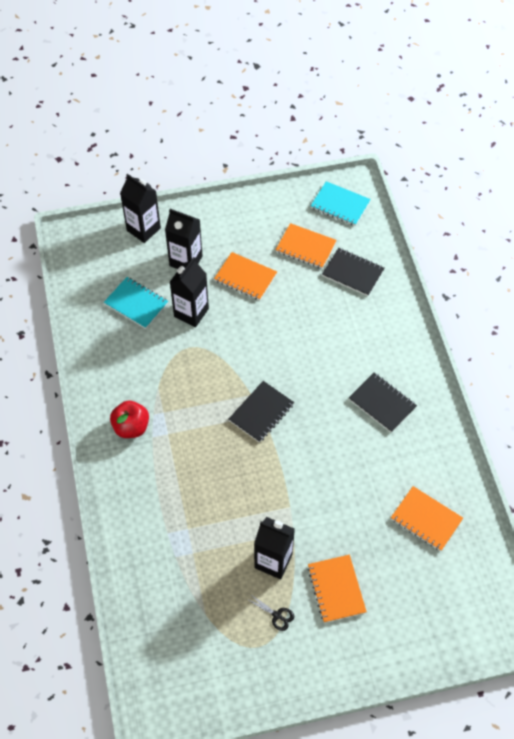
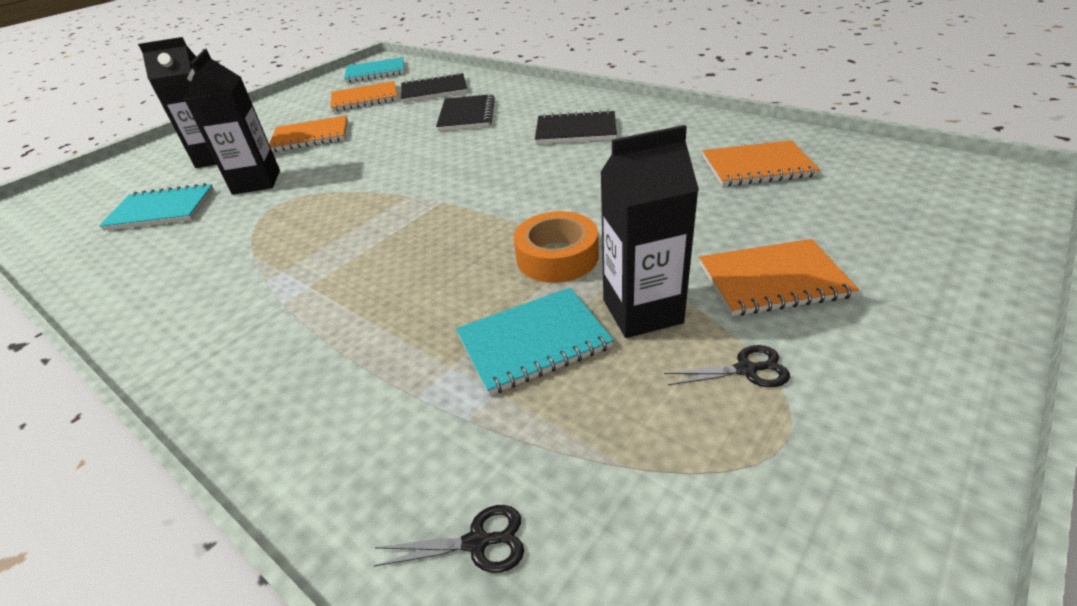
camera: 35 degrees left, 20 degrees down
red apple [110,401,149,438] -> none
black carton [120,174,161,243] -> none
black notebook [229,381,294,443] -> black notebook moved to [436,94,495,131]
orange notebook [307,555,367,623] -> orange notebook turned 45 degrees counterclockwise [699,239,859,316]
none -> black scissors [374,505,524,573]
none -> turquoise notebook [456,288,614,395]
none -> orange tape [514,211,599,283]

